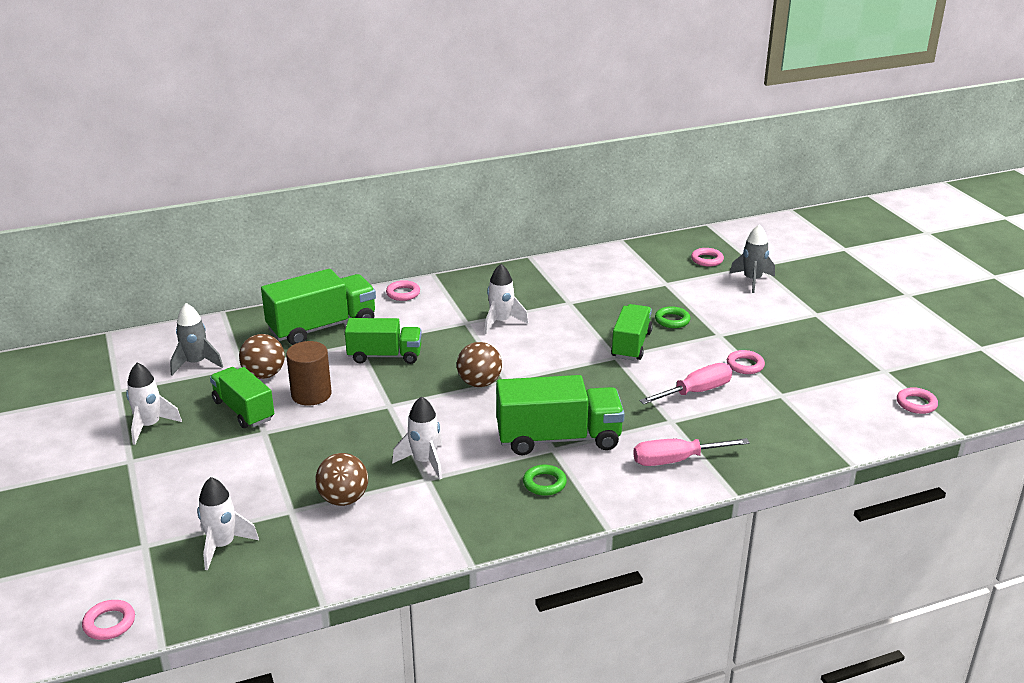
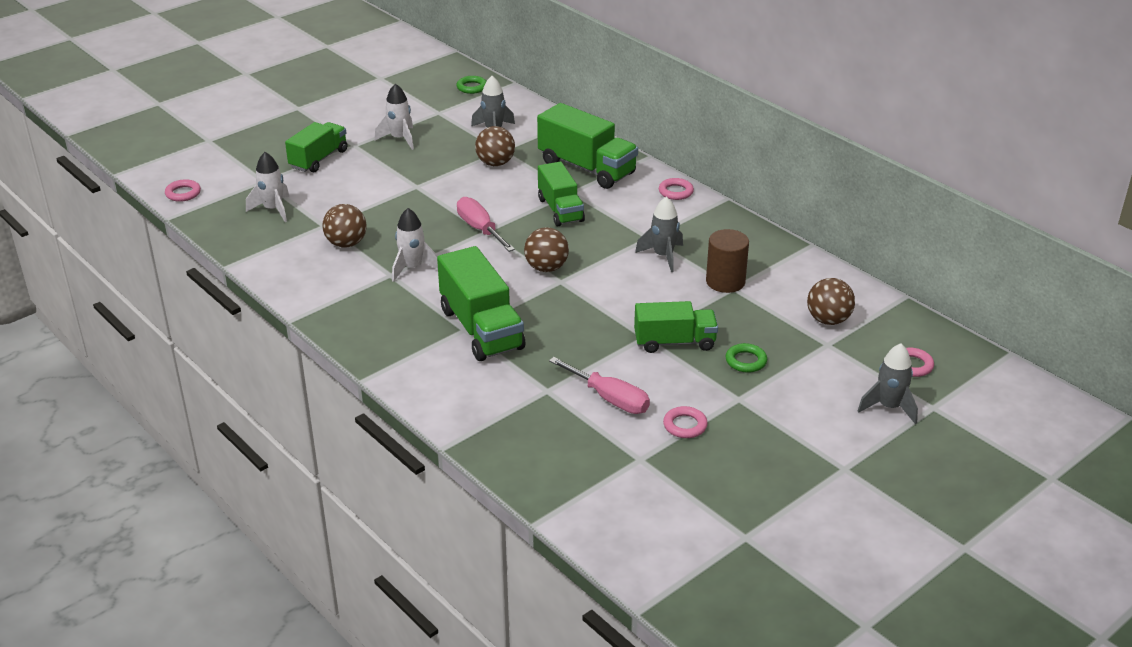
camera: 70 degrees right, 5 degrees up
green truck [210,367,274,428] -> green truck moved to [285,122,347,172]
brown cylinder [286,341,332,406] -> brown cylinder moved to [706,229,749,293]
white rocket [484,264,528,334] -> grey rocket [635,197,683,272]
green ring [523,465,567,496] -> green ring moved to [456,76,486,94]
pink screwdriver [633,438,750,466] -> pink screwdriver moved to [457,197,515,252]
pink ring [897,387,938,414] -> none
none -> brown ball [807,278,855,325]

